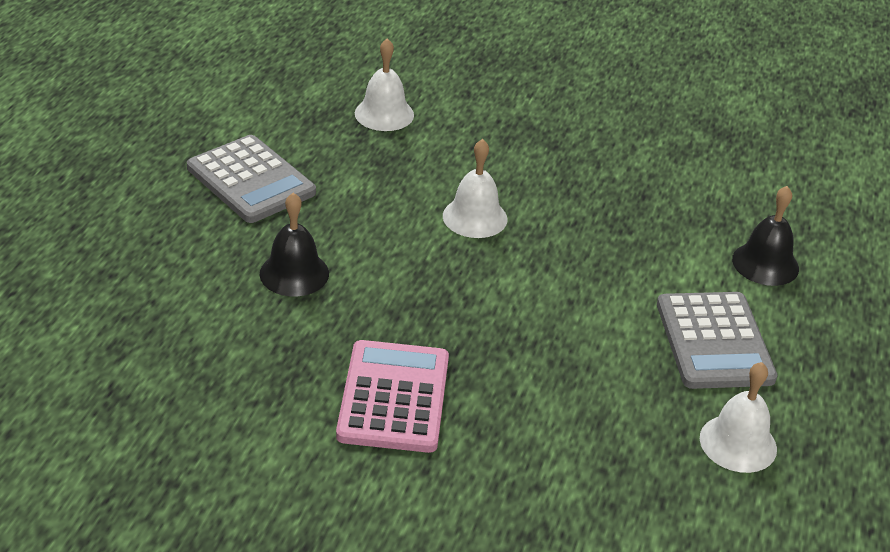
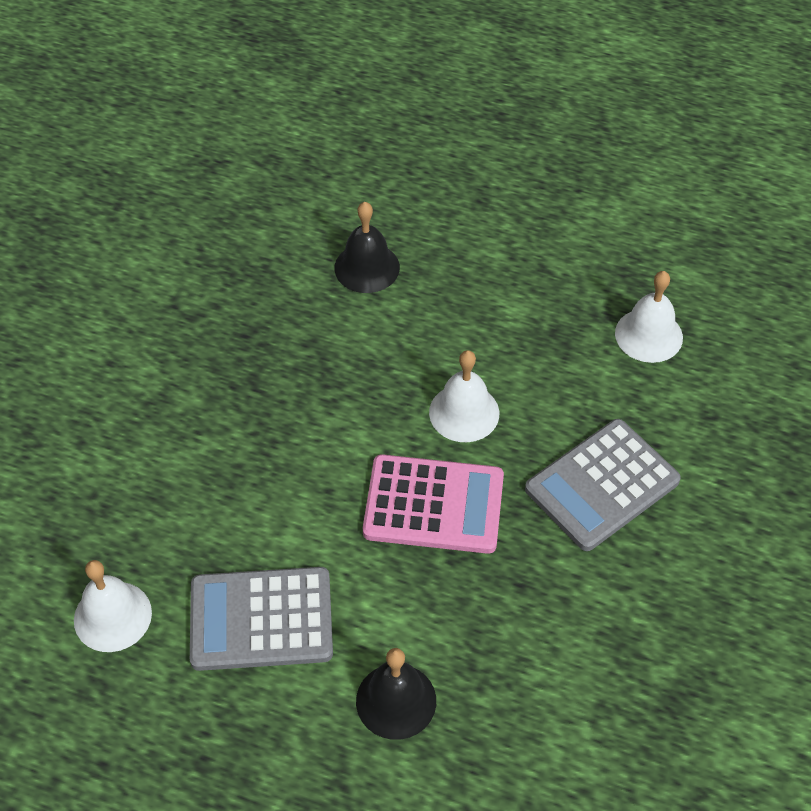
camera: 95 degrees right, 15 degrees up
grey calculator [187,135,316,223] -> grey calculator moved to [525,419,681,551]
pink calculator [336,340,449,453] -> pink calculator moved to [363,454,504,554]

